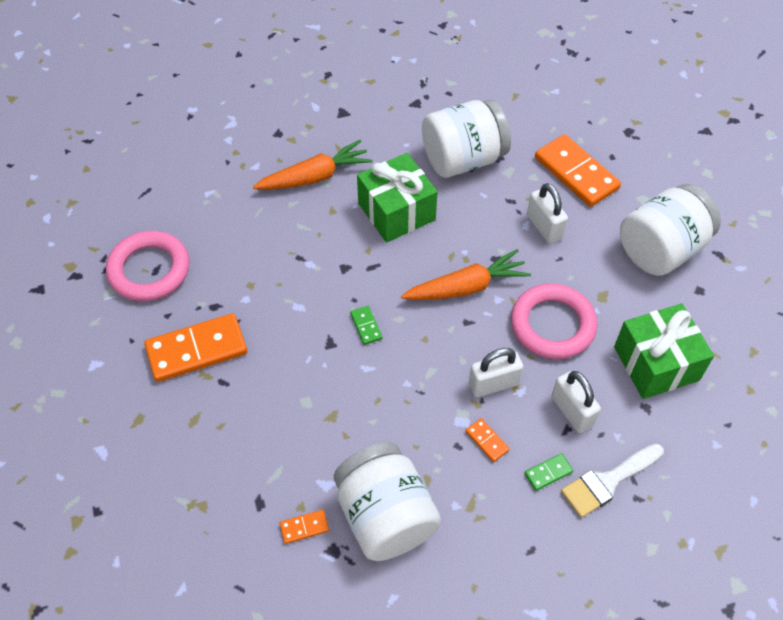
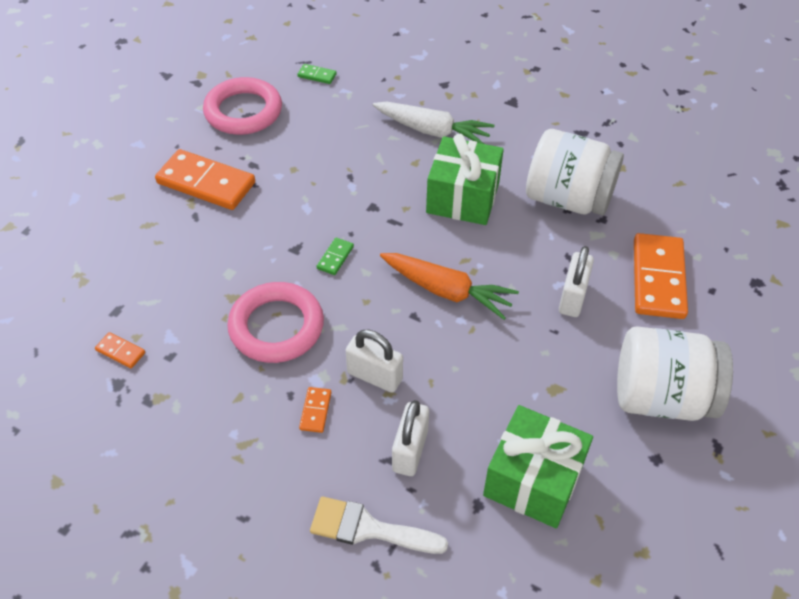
camera: 45 degrees right, 5 degrees down
orange carrot [253,140,373,190] -> white carrot [373,102,495,144]
white jar [334,442,441,561] -> none
pink ring [511,283,597,359] -> pink ring moved to [227,282,324,363]
green domino [525,453,573,491] -> green domino moved to [297,64,337,84]

